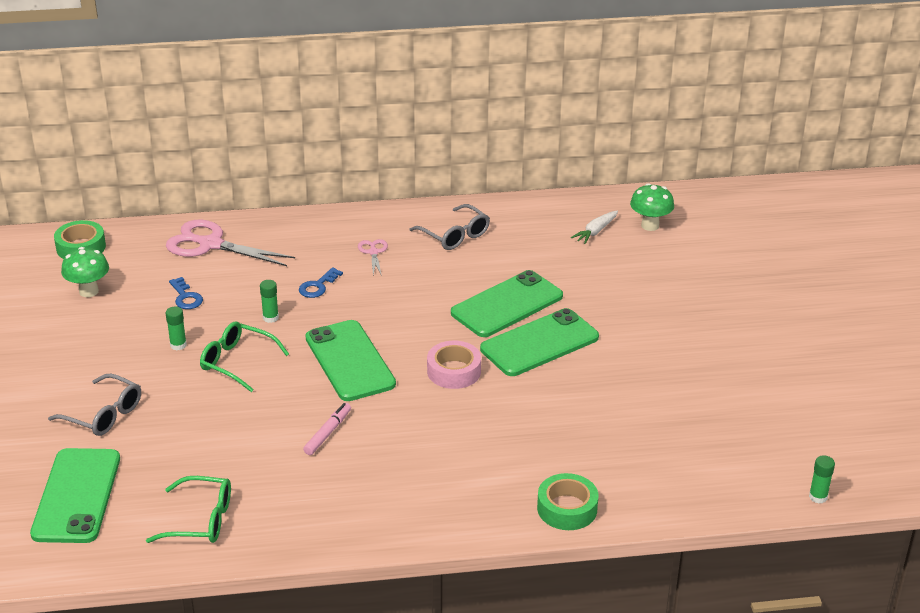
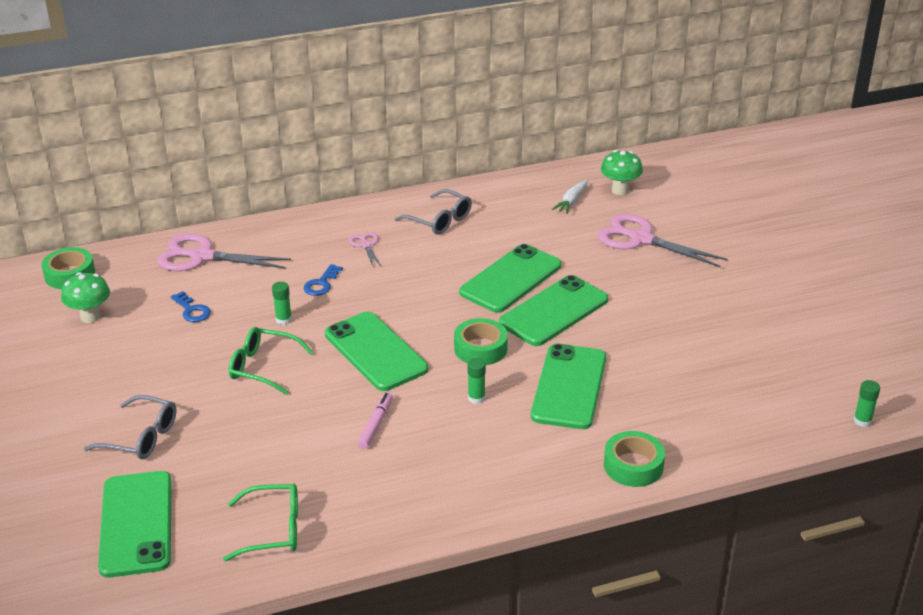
camera: 10 degrees left, 0 degrees up
green glue stick [166,306,187,351] -> green glue stick moved to [467,358,486,404]
pink tape [427,341,481,389] -> green tape [454,318,508,365]
none -> green phone [531,344,606,429]
none -> pink scissors [597,214,727,267]

